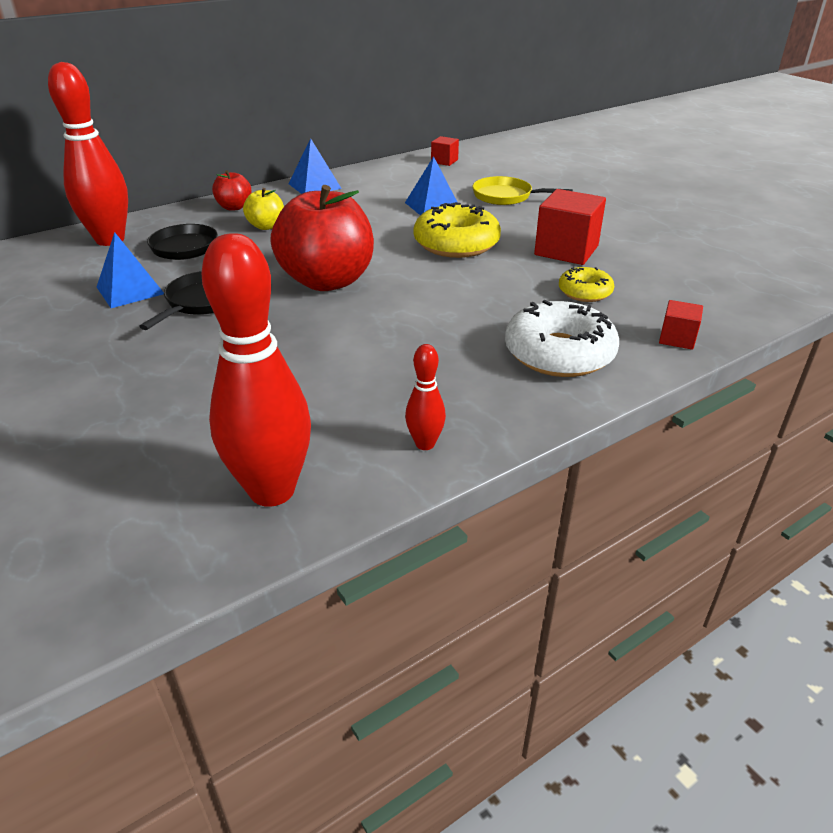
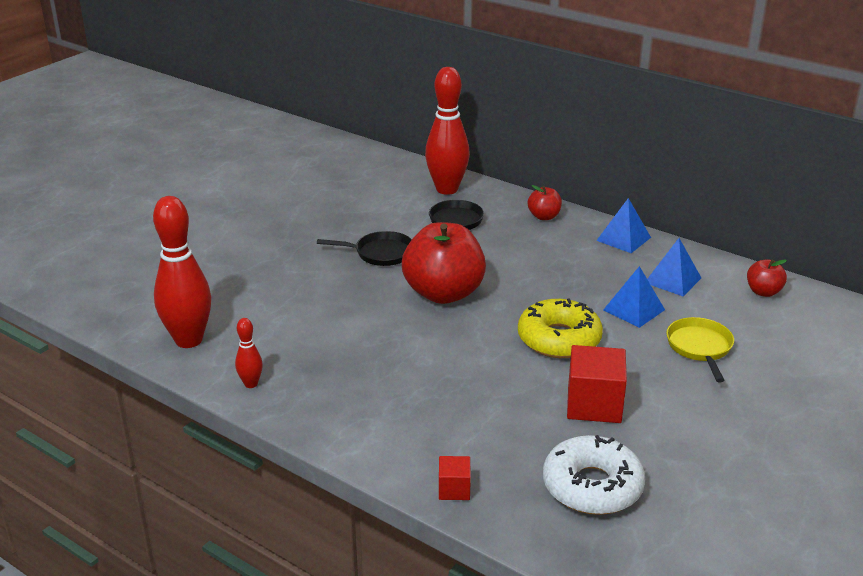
camera: 70 degrees right, 5 degrees down
blue pyramid [97,232,164,308] -> blue pyramid moved to [647,238,701,296]
yellow apple [243,188,284,230] -> none
red cube [431,136,459,166] -> red apple [747,259,787,297]
white donut [505,300,619,377] -> white donut moved to [543,435,645,515]
yellow donut [559,267,614,302] -> none

